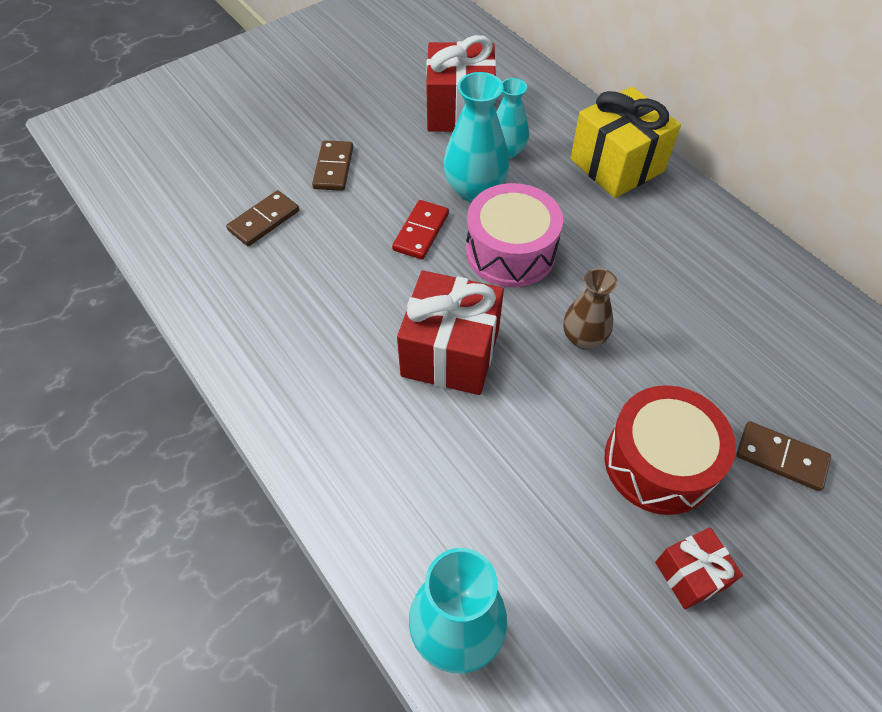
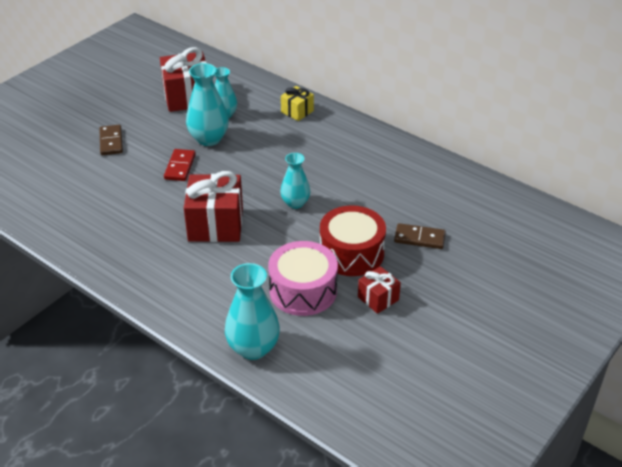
camera: 15 degrees left, 15 degrees down
brown domino [226,190,299,246] -> none
pink drum [466,183,563,287] -> pink drum moved to [268,241,338,316]
brown vase [563,268,618,349] -> turquoise vase [280,153,310,209]
yellow gift [570,87,681,198] -> yellow gift [281,86,314,121], size x0.53

